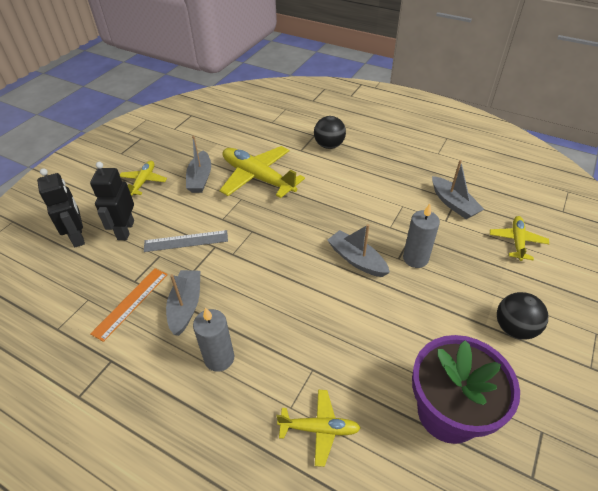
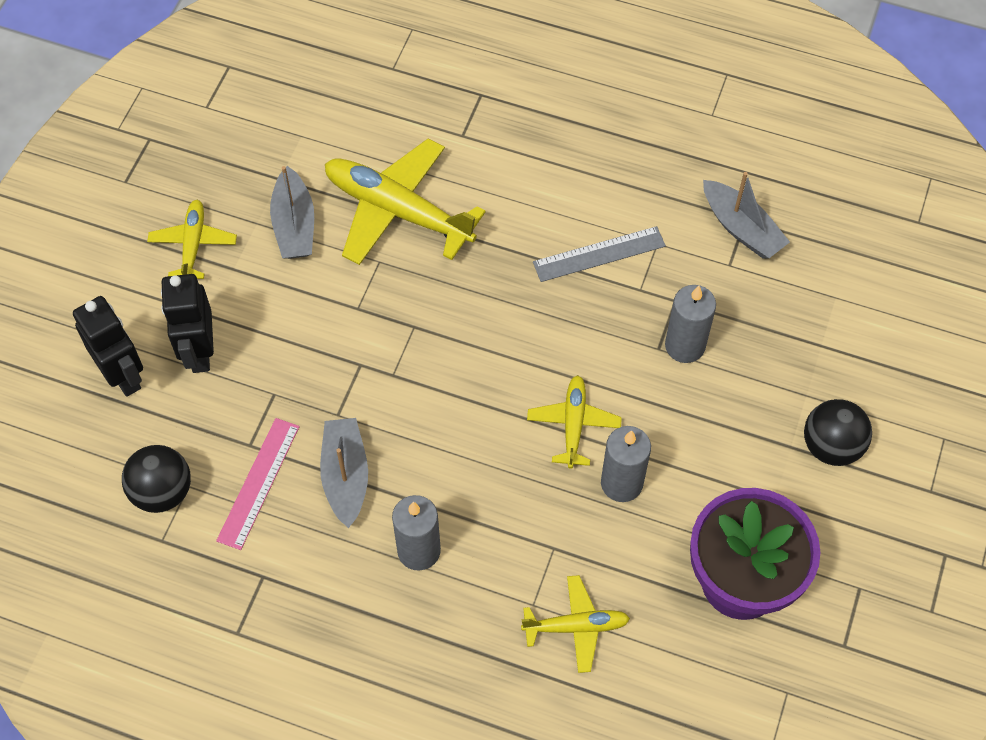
camera: 10 degrees left, 15 degrees up
orange ruler [90,268,168,342] -> pink ruler [216,418,300,550]
grey ruler [144,230,228,252] -> grey ruler moved to [533,226,666,282]
black ball [314,116,346,149] -> black ball moved to [122,445,191,513]
grey boat [327,224,390,277] -> none
yellow plane [490,216,549,261] -> yellow plane moved to [527,375,622,469]
none -> grey candle [601,426,651,502]

